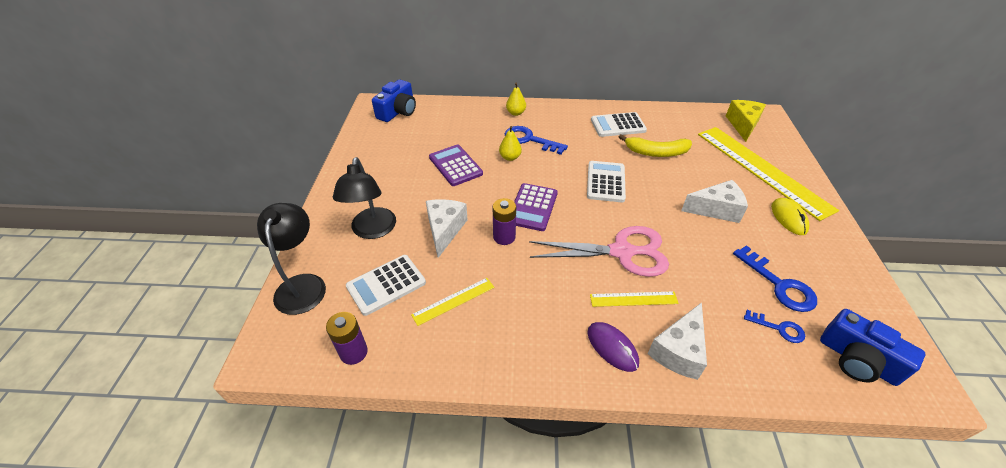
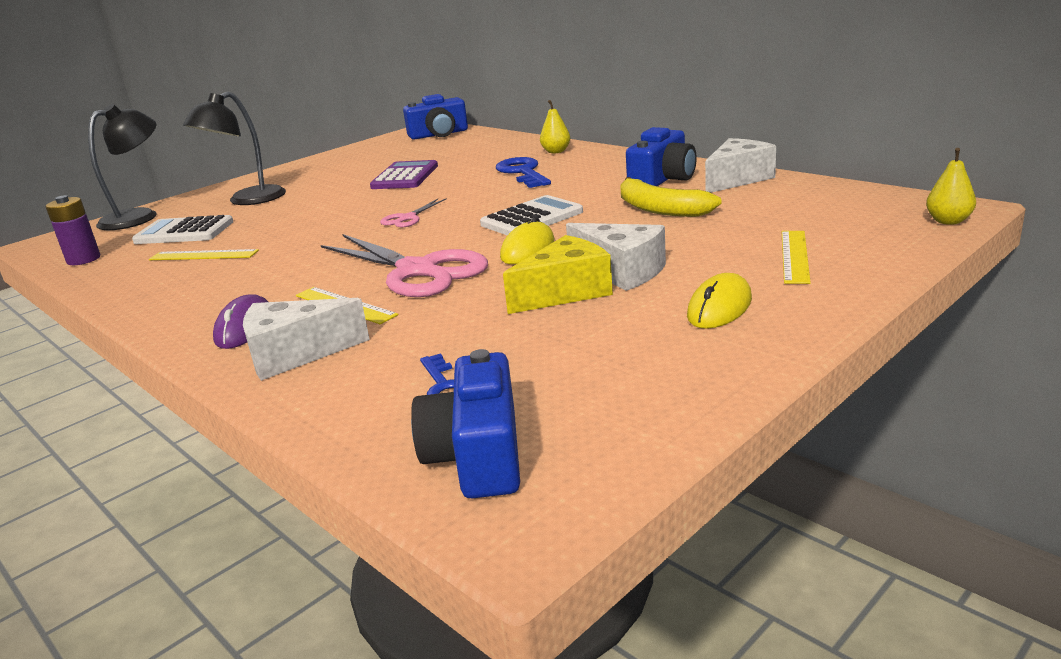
camera: 45 degrees right, 20 degrees down
white cheese [426,199,468,258] -> white cheese moved to [705,138,776,193]
purple battery [493,198,516,245] -> none
yellow pear [499,126,522,161] -> yellow pear moved to [926,148,976,225]
purple calculator [514,183,558,231] -> pink scissors [380,198,447,227]
white calculator [591,112,647,137] -> blue camera [626,127,697,186]
yellow ruler [698,127,839,221] -> yellow ruler [782,231,811,284], size x0.44
yellow cheese [726,100,766,142] -> yellow cheese moved to [503,235,613,314]
blue key [733,245,817,312] -> none
none -> yellow mouse [500,216,554,264]

